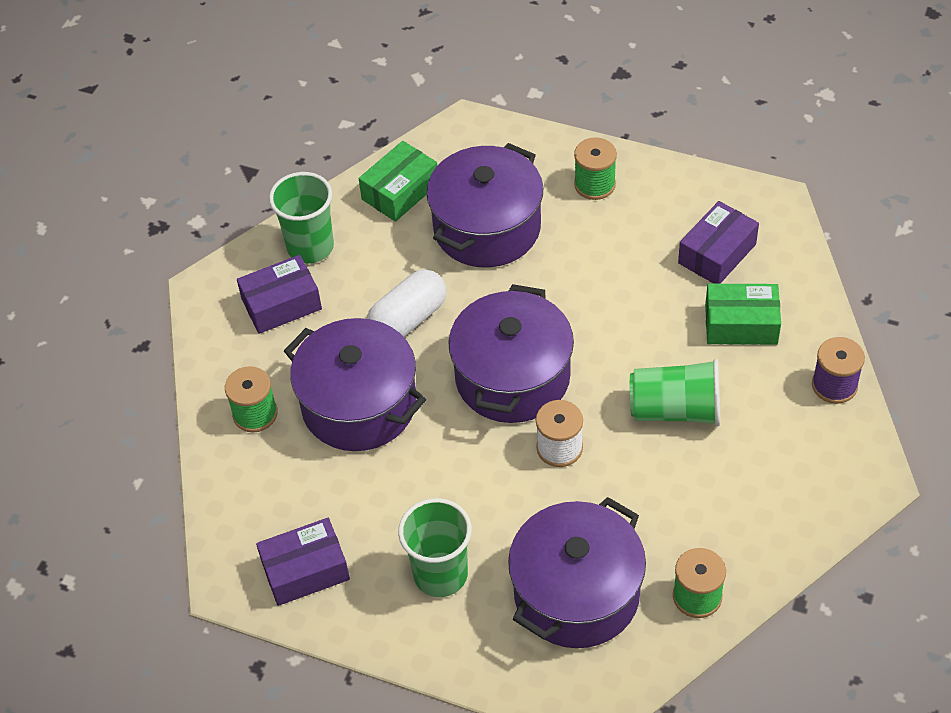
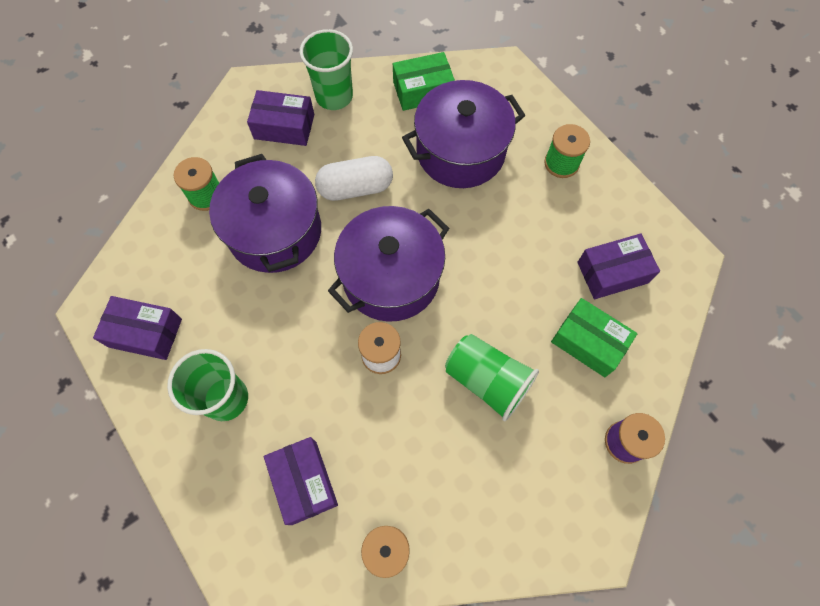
camera: 30 degrees right, 15 degrees up
purple pot [508,497,646,648] -> purple box [264,437,338,525]

